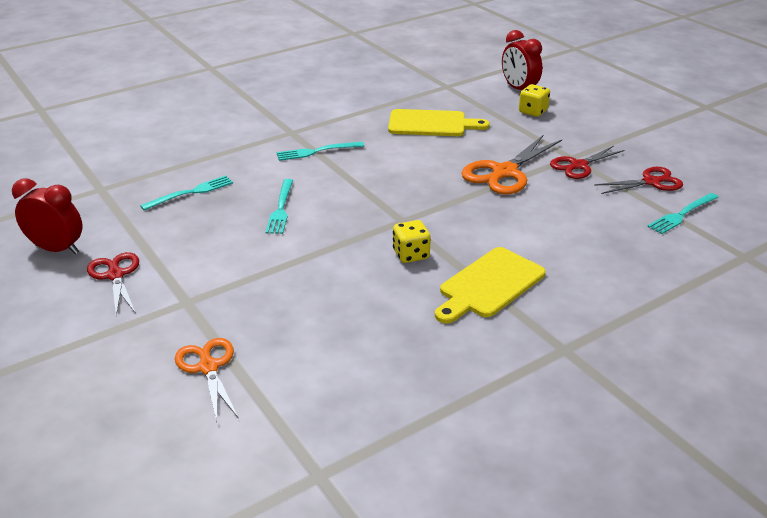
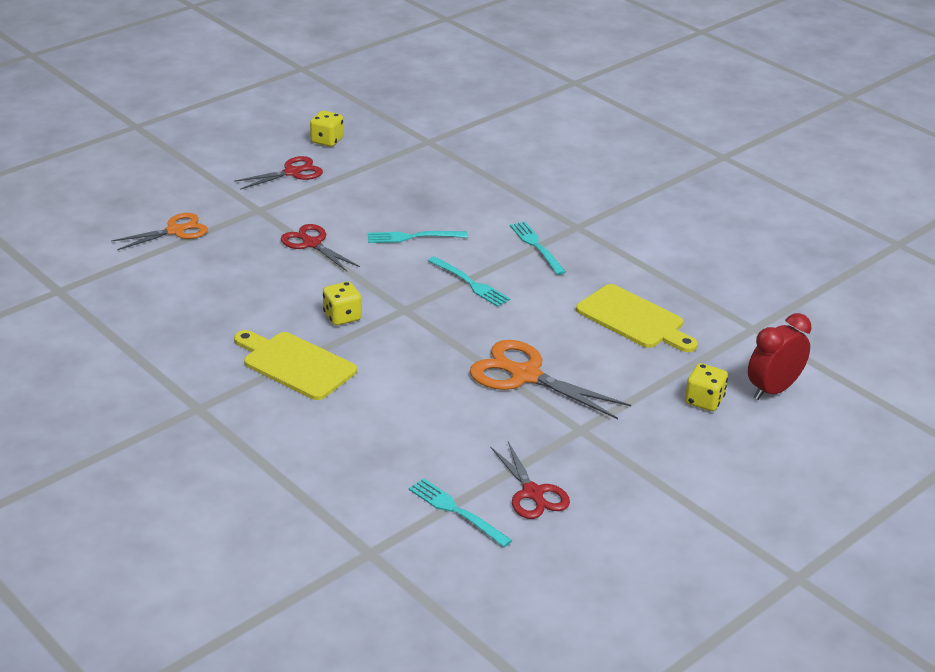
camera: 80 degrees right, 0 degrees up
red clock [12,179,83,254] -> yellow dice [310,111,344,147]
turquoise fork [140,175,233,210] -> turquoise fork moved to [428,256,510,307]
yellow cutting board [388,109,490,136] -> yellow cutting board turned 45 degrees counterclockwise [576,284,698,352]
red scissors [550,146,625,179] -> red scissors moved to [281,224,360,272]

